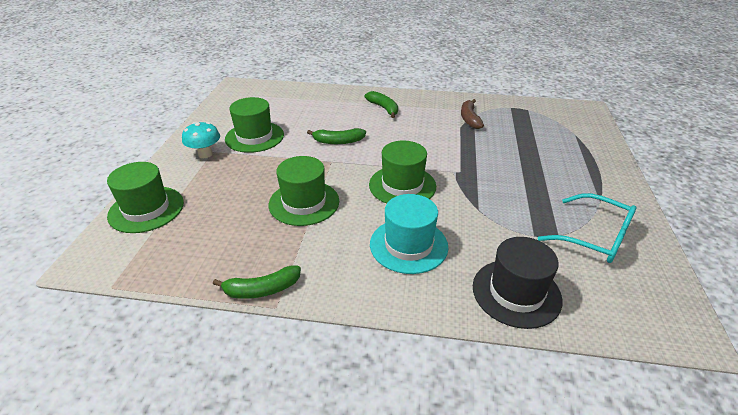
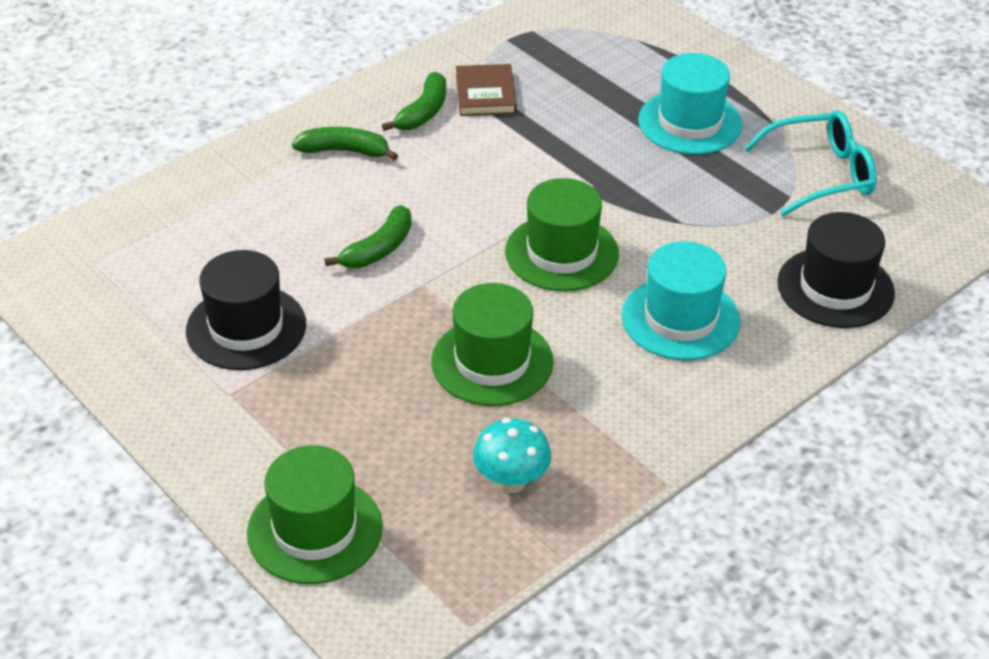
camera: 50 degrees left, 5 degrees up
turquoise mushroom [182,122,220,158] -> turquoise mushroom moved to [473,418,551,493]
green banana [213,266,301,299] -> green banana moved to [382,72,446,131]
green hat [225,97,284,153] -> black hat [186,250,306,370]
brown banana [461,99,484,129] -> brown book [456,64,517,116]
none -> turquoise hat [638,53,743,154]

